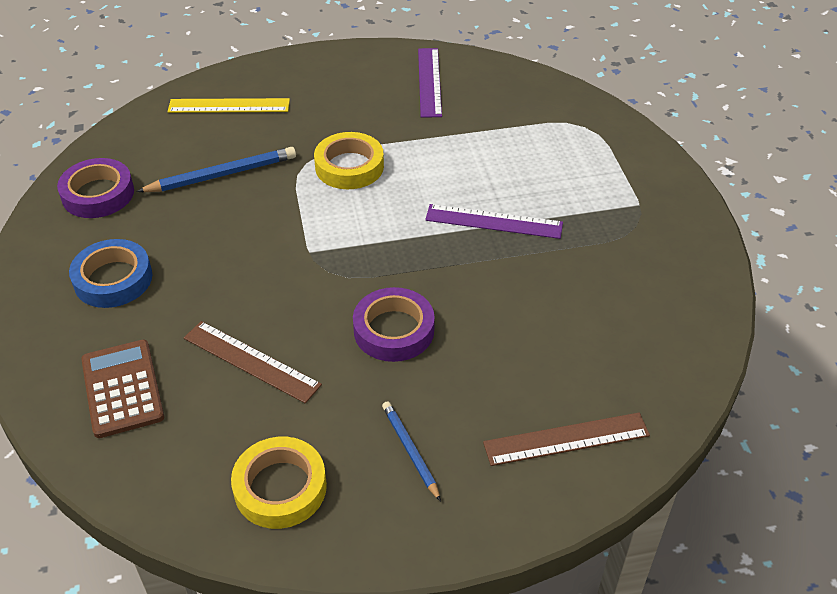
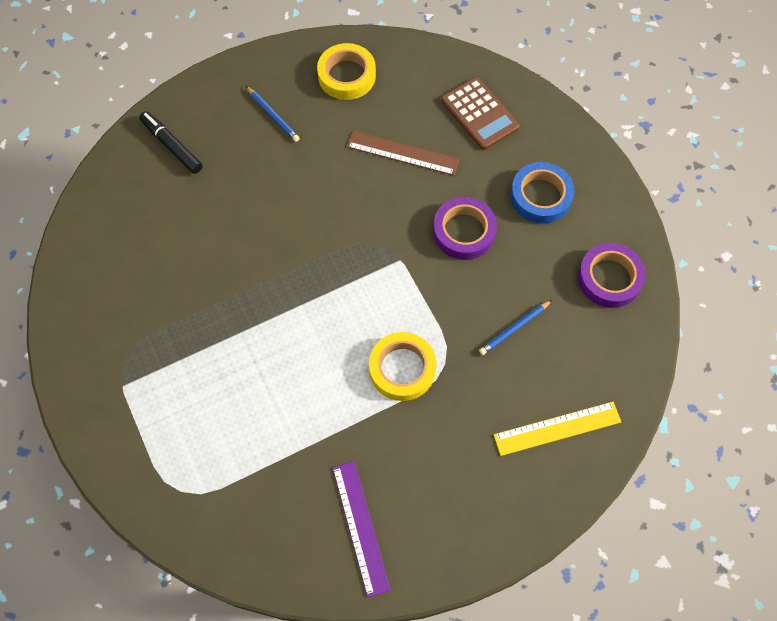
camera: 165 degrees right, 20 degrees up
blue pencil [136,147,296,192] -> blue pencil [479,300,552,355], size x0.62
purple tape [353,287,435,362] -> purple tape moved to [433,197,497,260]
purple ruler [425,204,563,239] -> none
brown ruler [483,413,650,466] -> black marker [139,111,203,174]

